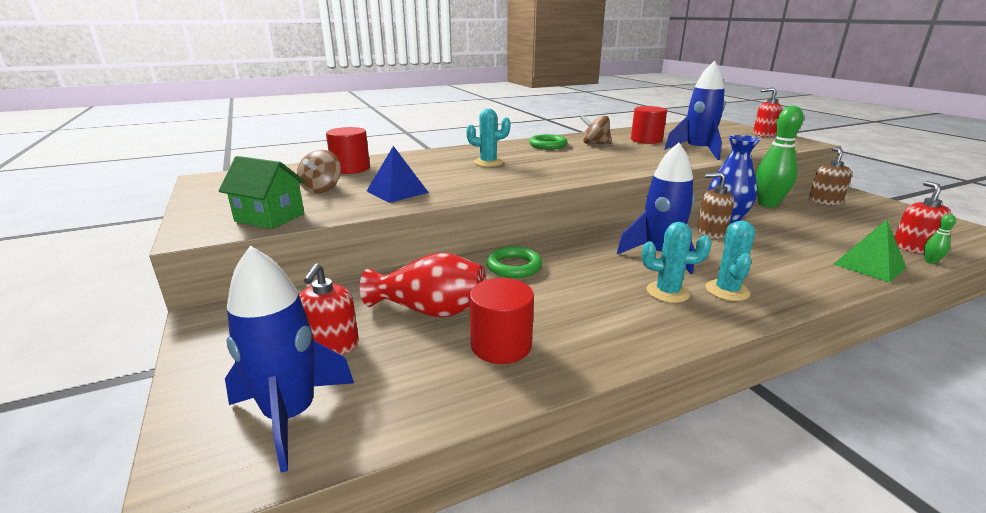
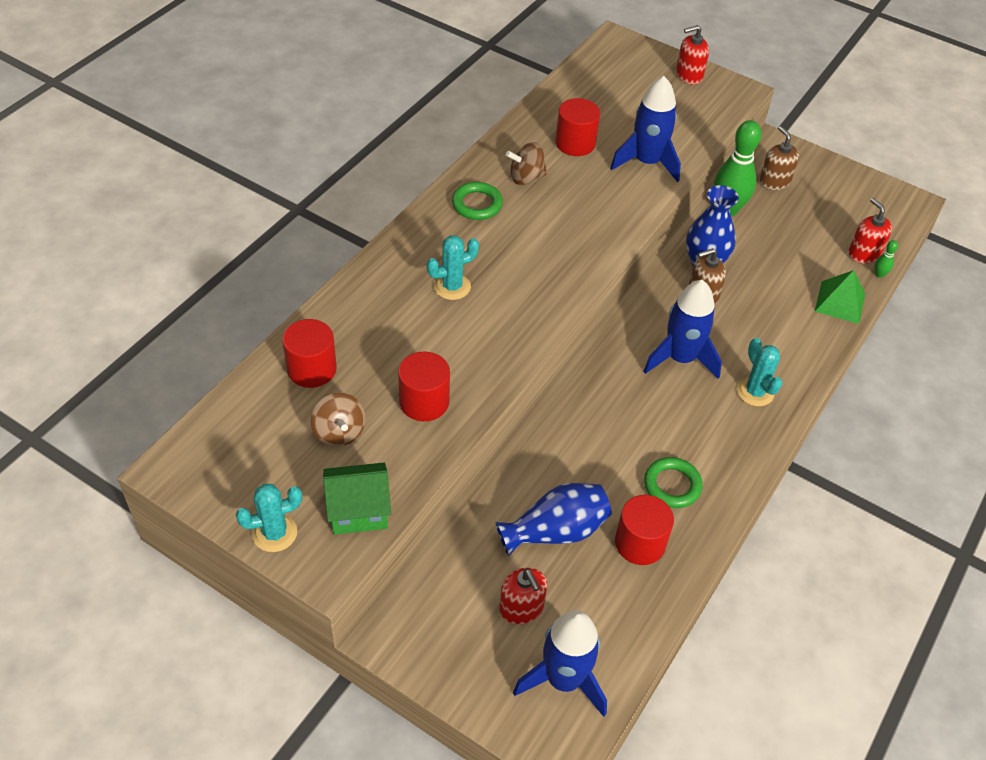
camera: 35 degrees left, 25 degrees up
red vase [360,253,486,318] -> blue vase [495,483,612,557]
blue pyramid [367,146,429,203] -> red cylinder [398,352,450,421]
green ring [486,246,542,278] -> green ring moved to [644,457,703,508]
turquoise cactus [642,222,712,303] -> turquoise cactus moved to [236,484,302,552]

